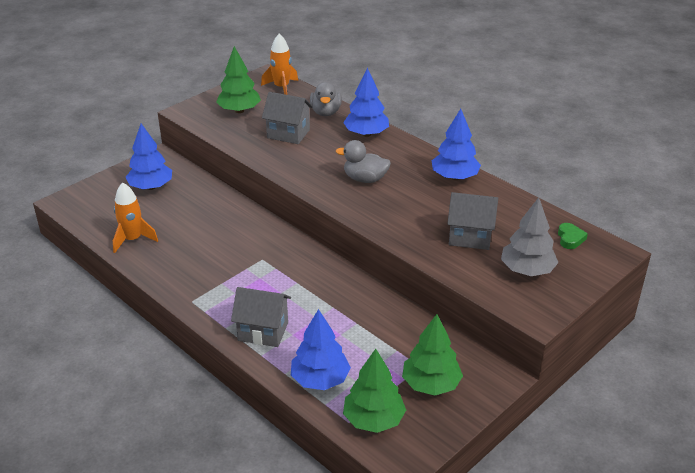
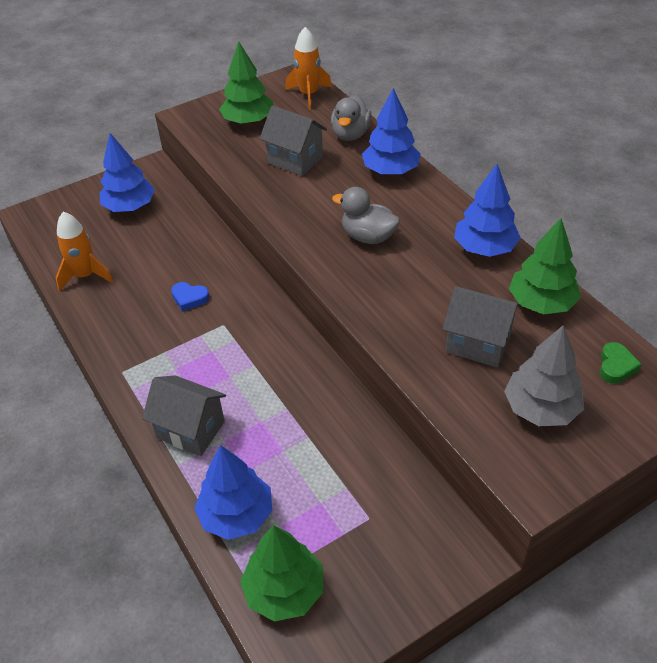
camera: 15 degrees right, 10 degrees up
green tree [402,314,463,395] -> green tree moved to [509,218,581,314]
none -> blue heart [171,282,209,311]

